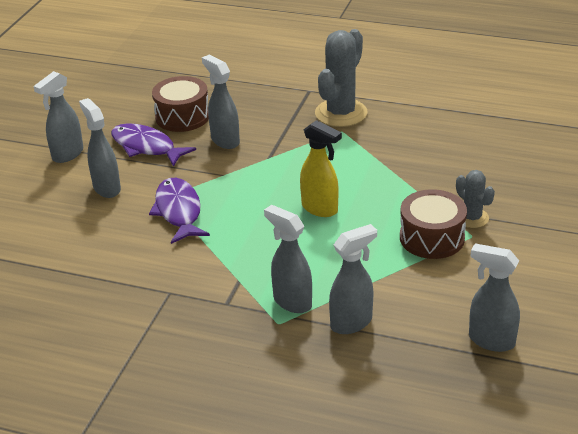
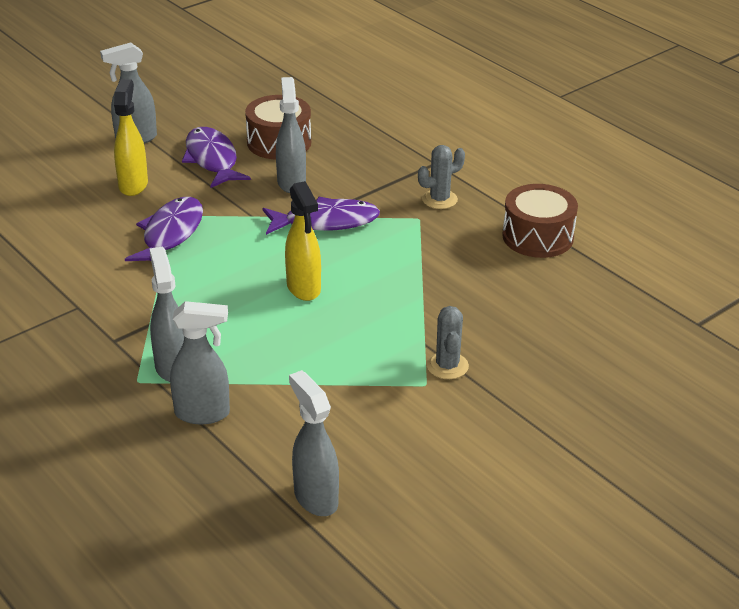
camera: 30 degrees right, 0 degrees up
grey spray bottle [79,98,121,198] -> yellow spray bottle [114,79,148,196]
grey cactus [315,29,367,127] -> grey cactus [418,145,465,209], size x0.55
brown drum [400,189,467,259] -> brown drum moved to [502,184,578,258]
none -> purple fish [262,197,380,235]

